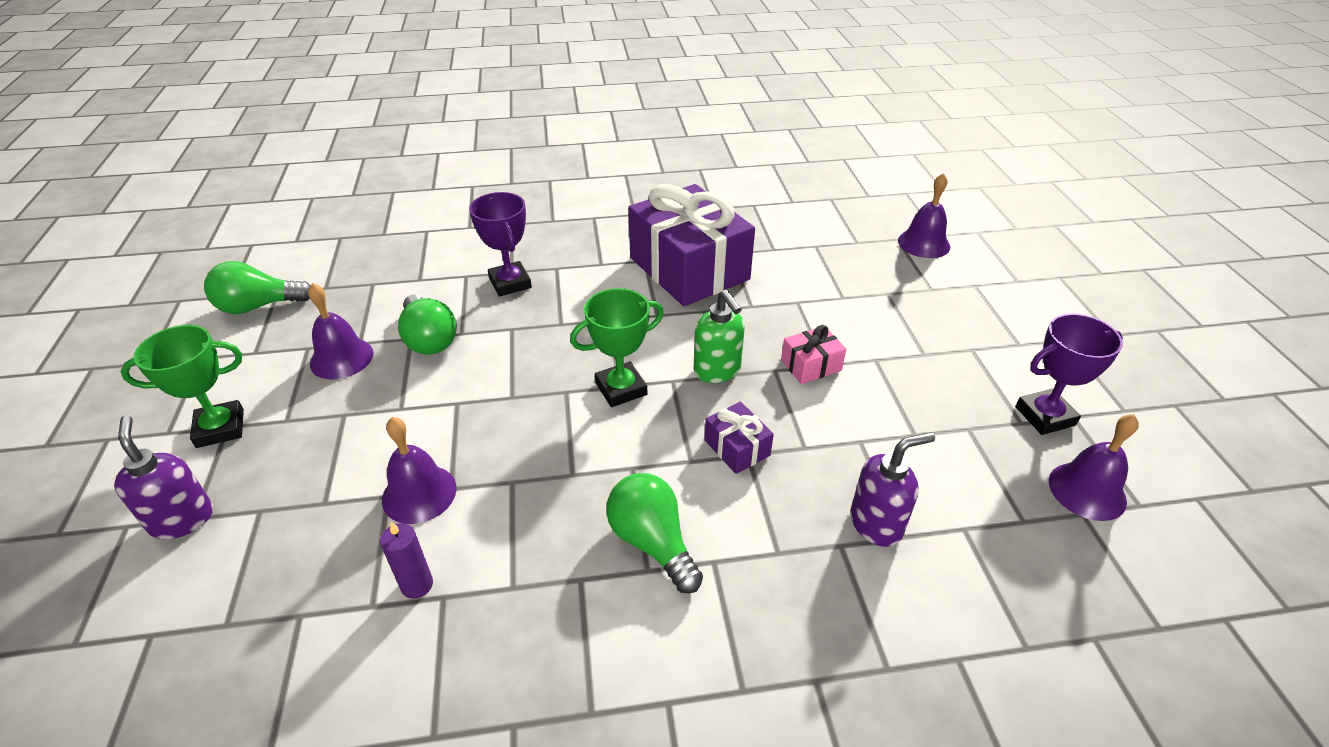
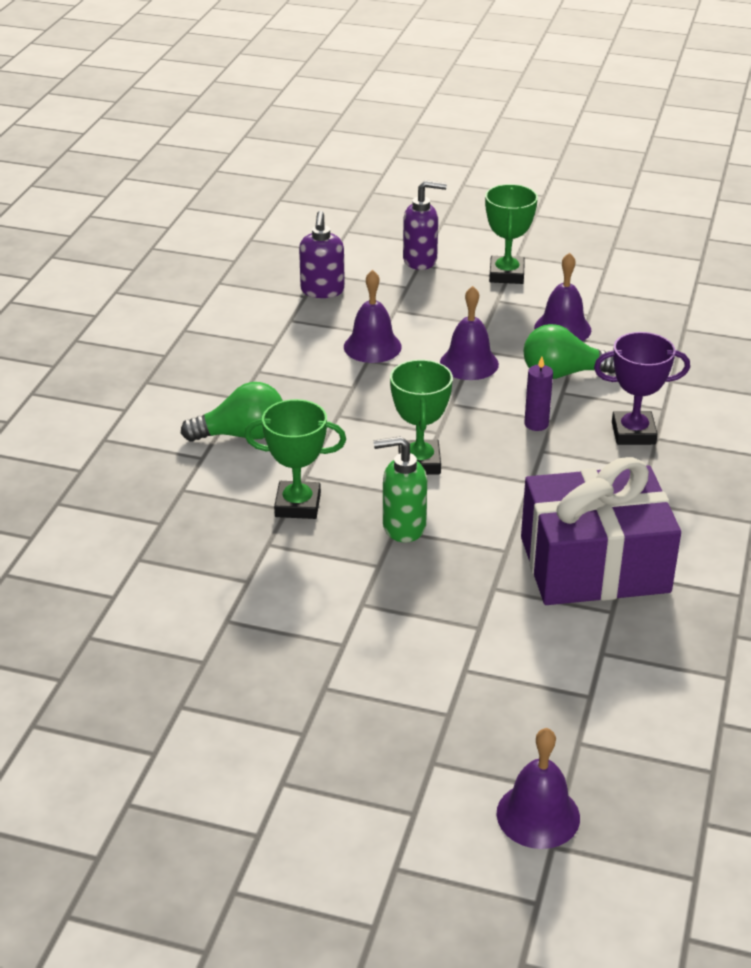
camera: 115 degrees right, 5 degrees down
green light bulb [204,261,310,314] -> none
purple candle [380,522,433,599] -> purple candle moved to [524,357,553,431]
purple gift [704,401,774,474] -> green trophy [244,399,346,519]
pink gift [781,325,846,384] -> none
purple soap dispenser [850,432,935,547] -> purple soap dispenser moved to [299,211,345,298]
purple trophy [1015,314,1123,435] -> none
purple bell [1049,414,1139,521] -> purple bell moved to [440,286,499,380]

